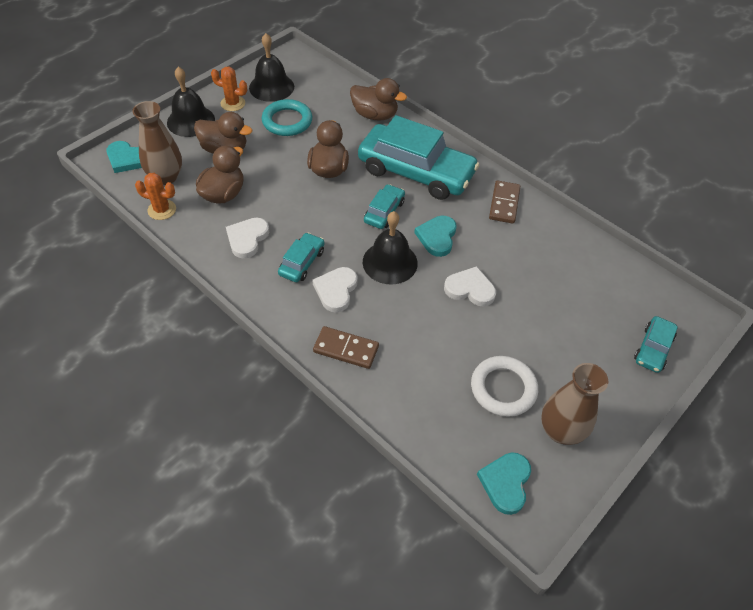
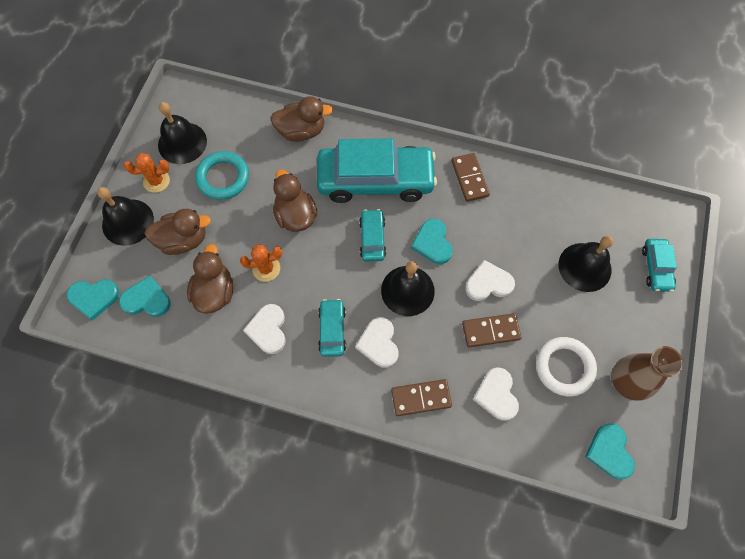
camera: 25 degrees left, 15 degrees up
brown vase [132,101,182,185] -> turquoise heart [119,276,171,317]
orange cactus [135,173,176,220] -> orange cactus moved to [240,244,282,282]
none -> brown domino [462,313,521,347]
none -> white heart [472,368,519,421]
none -> black bell [558,236,613,292]

